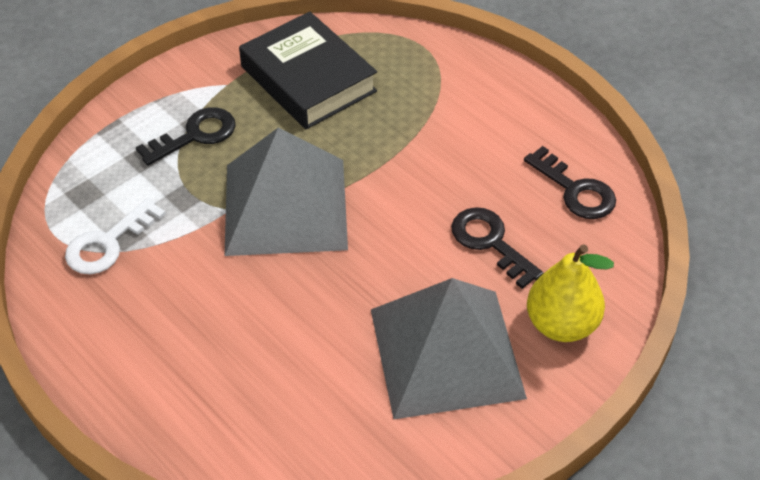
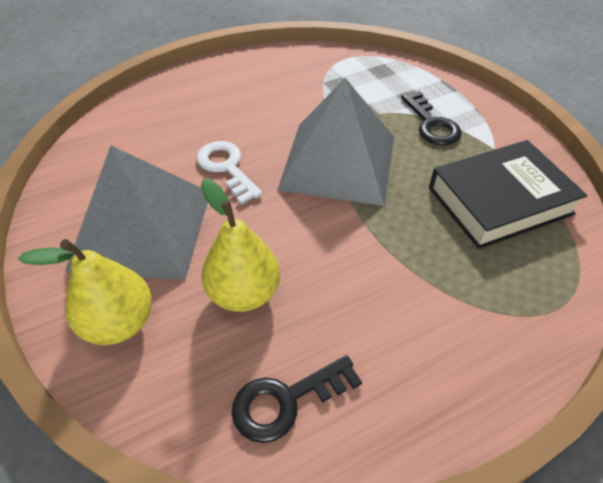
camera: 105 degrees right, 0 degrees up
white key [65,198,166,274] -> white key moved to [196,141,263,204]
black key [451,207,544,289] -> yellow pear [201,179,280,312]

